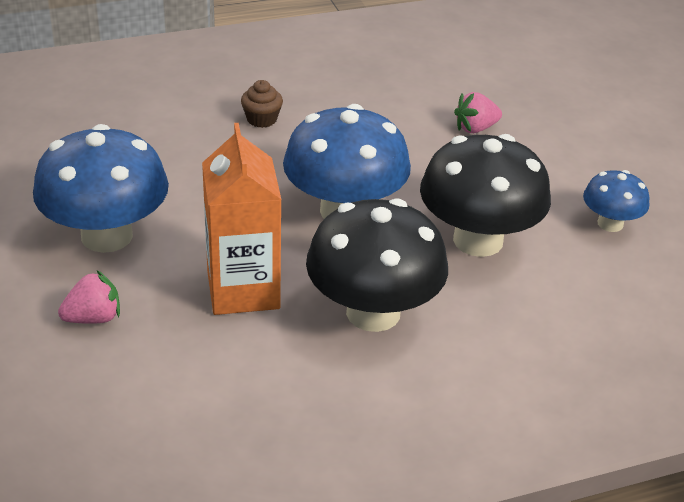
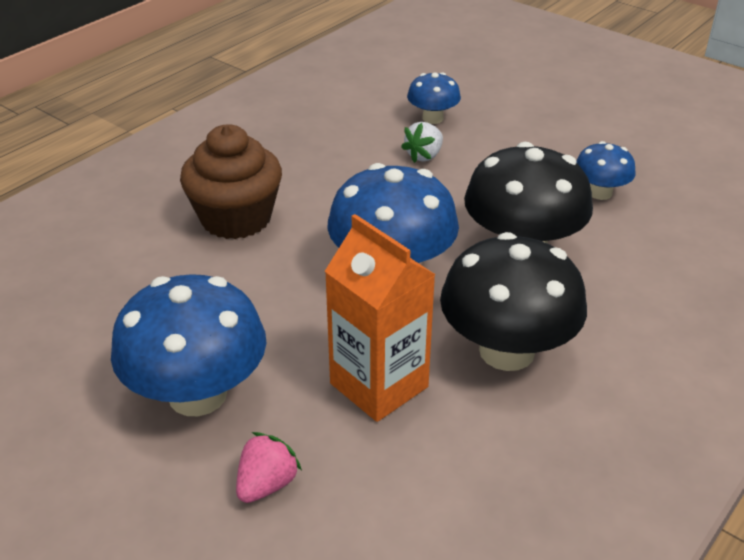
camera: 30 degrees left, 0 degrees up
brown cupcake [241,80,283,128] -> brown cupcake [180,124,282,239], size x2.23
pink strawberry [454,92,502,133] -> white strawberry [401,122,443,163]
none -> blue mushroom [407,72,461,124]

